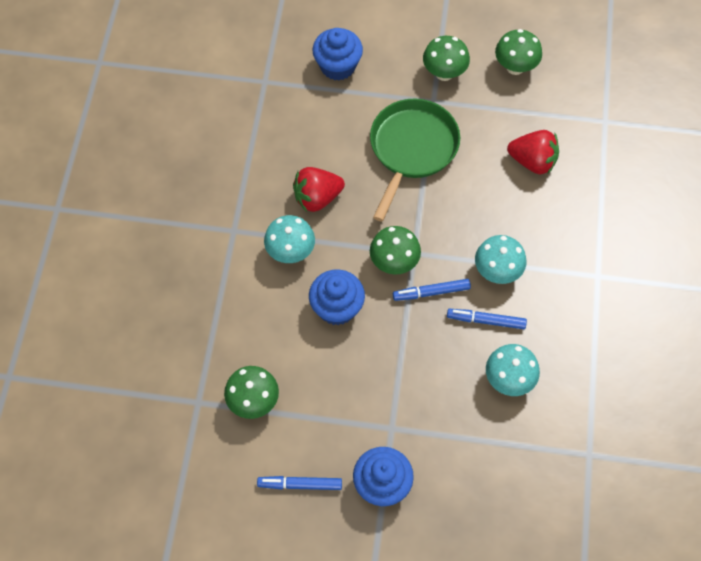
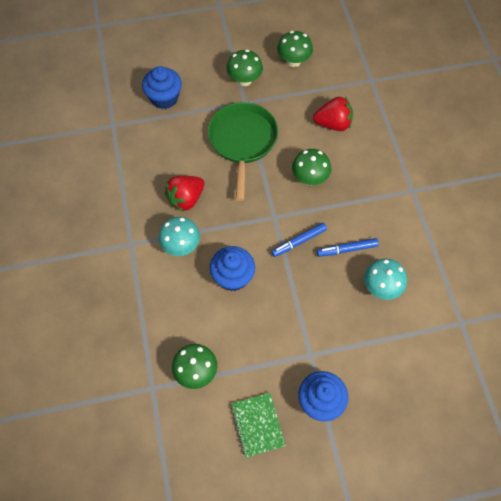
camera: 20 degrees left, 0 degrees up
blue marker [257,476,342,490] -> green notebook [231,393,286,458]
green mushroom [370,226,421,274] -> green mushroom moved to [292,149,331,185]
turquoise mushroom [475,235,526,284] -> none

